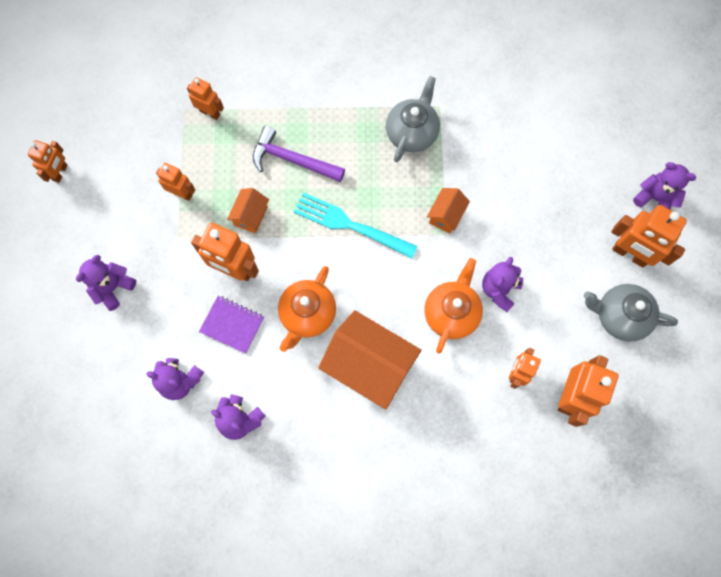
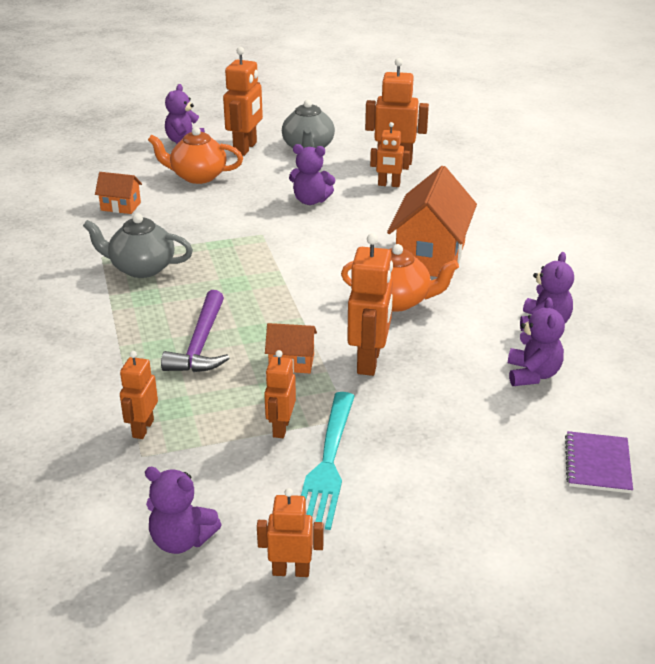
camera: 105 degrees left, 40 degrees down
purple teddy bear [76,255,136,311] -> purple teddy bear moved to [145,467,222,554]
purple notebook [199,296,264,354] -> purple notebook moved to [565,431,633,493]
turquoise fork [293,192,418,259] -> turquoise fork moved to [301,392,355,530]
orange teapot [424,258,483,354] -> orange teapot moved to [148,127,243,184]
orange house [427,188,470,233] -> orange house moved to [95,172,142,214]

